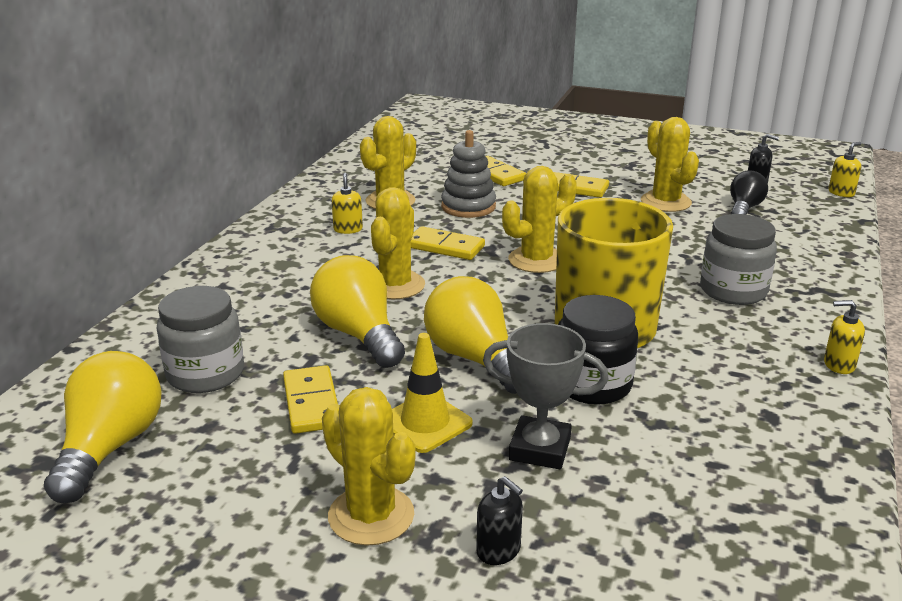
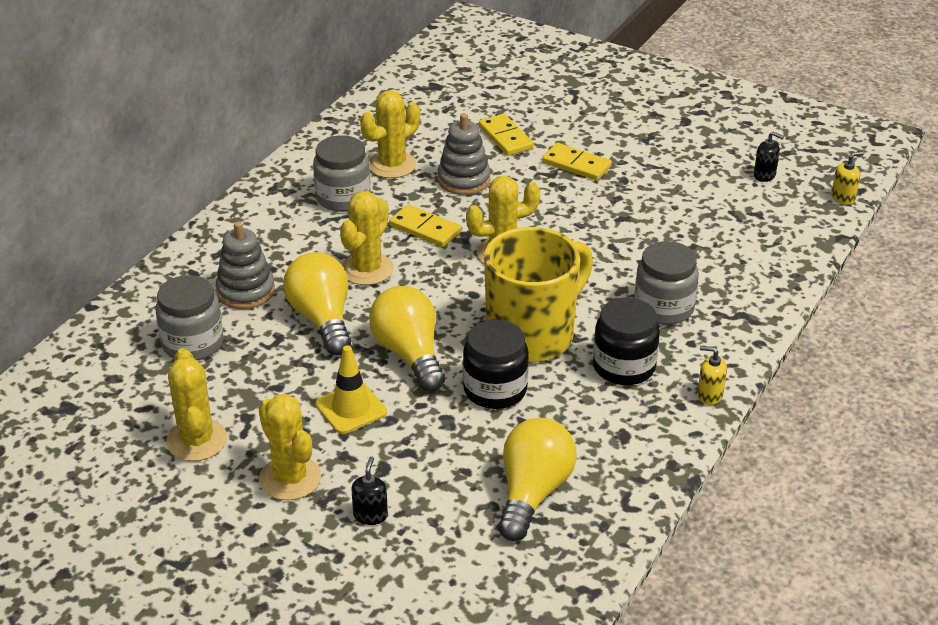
camera: 10 degrees right, 10 degrees up
yellow light bulb [44,351,162,503] -> yellow light bulb moved to [498,418,577,541]
yellow domino [283,365,338,434] -> none
yellow soap dispenser [332,172,363,234] -> grey jar [313,135,371,212]
black soap dispenser [476,476,523,565] -> black soap dispenser turned 135 degrees counterclockwise [351,457,388,525]
grey trophy [483,323,608,469] -> none
yellow cactus [641,117,699,212] -> yellow cactus moved to [166,348,227,461]
black light bulb [730,170,768,215] -> none
none -> grey stacking toy [216,222,275,309]
none -> black jar [593,297,660,385]

